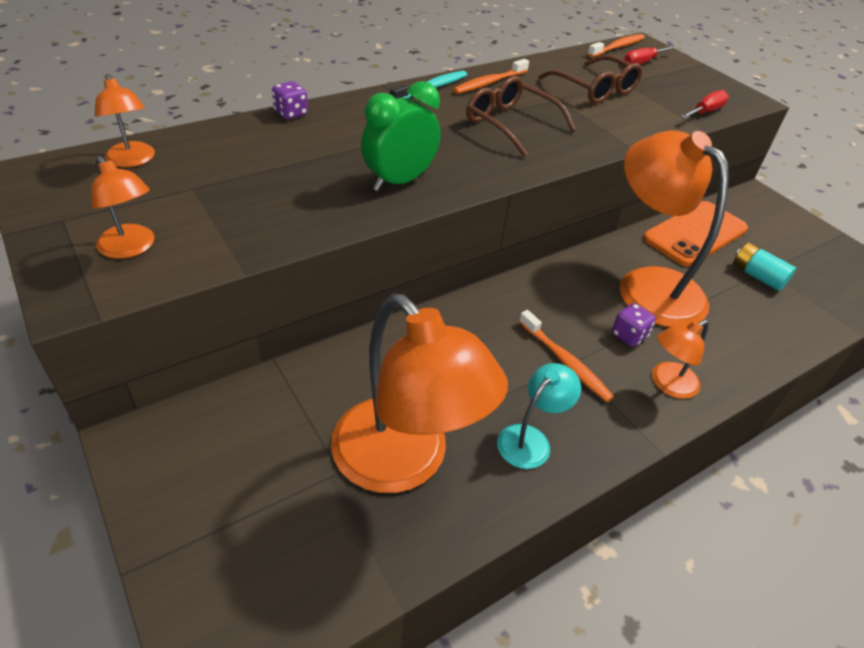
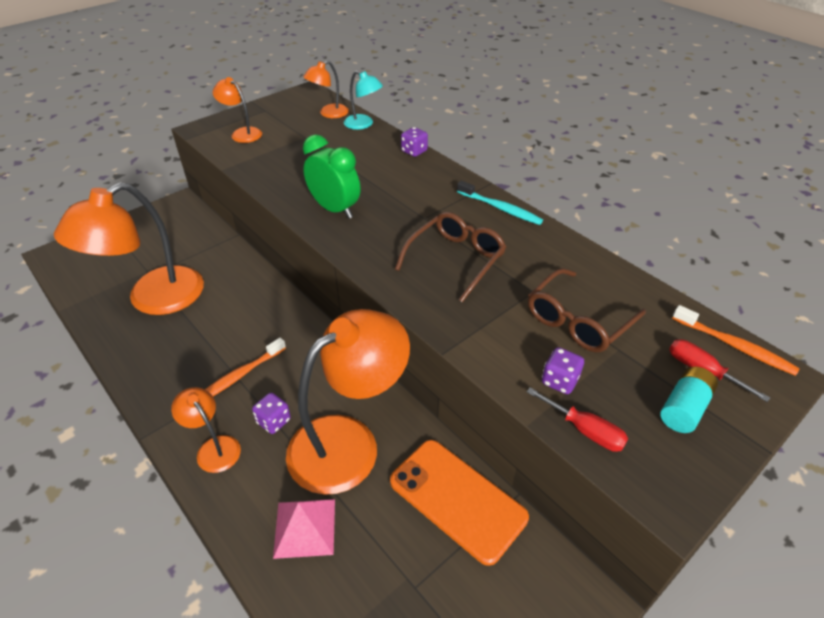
camera: 85 degrees right, 0 degrees up
orange lamp [91,156,155,259] -> orange lamp turned 90 degrees clockwise [212,77,262,143]
orange toothbrush [453,59,529,94] -> none
turquoise lamp [497,363,581,469] -> turquoise lamp moved to [344,71,383,130]
turquoise battery [733,242,796,291] -> turquoise battery moved to [660,366,718,433]
none -> pink pyramid [273,499,335,559]
none -> purple dice [542,347,584,394]

